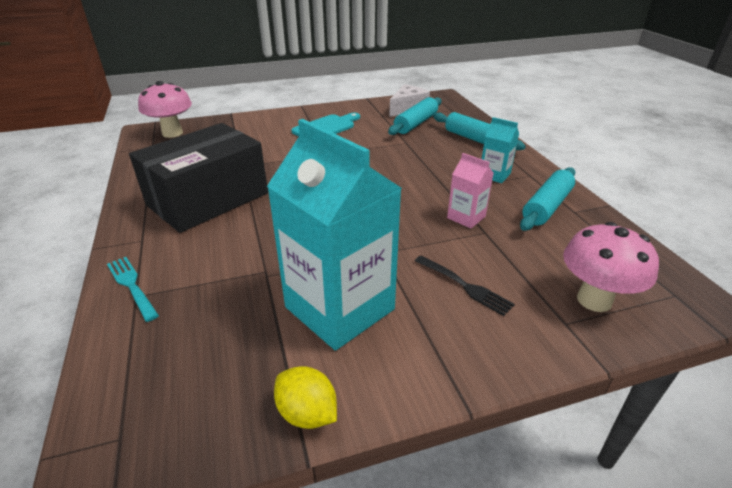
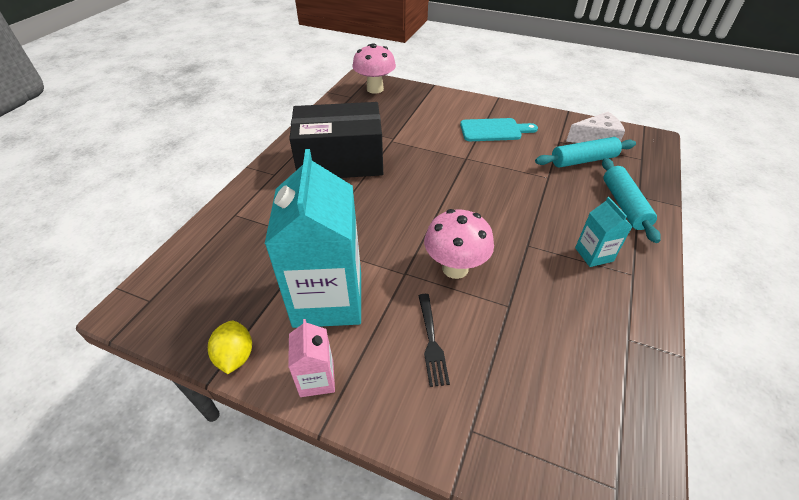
camera: 40 degrees right, 10 degrees up
turquoise fork [107,257,159,322] -> none
pink carton [447,153,494,228] -> pink carton moved to [288,319,335,397]
turquoise rolling pin [520,167,575,231] -> none
pink mushroom [563,222,659,312] -> pink mushroom moved to [424,209,494,279]

